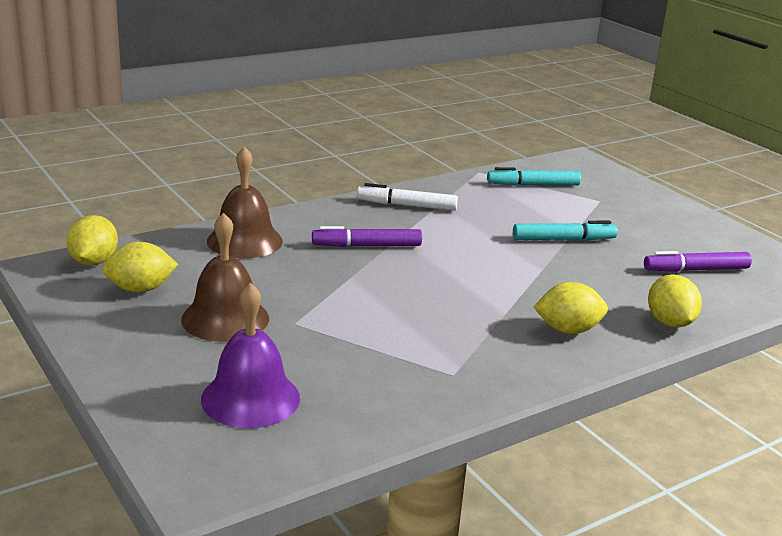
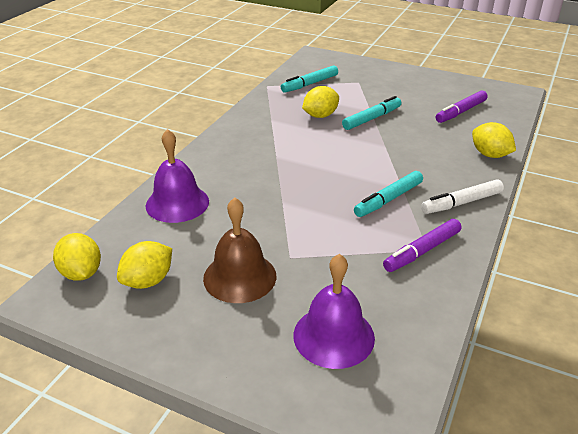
camera: 30 degrees left, 10 degrees up
brown bell [207,146,283,258] -> purple bell [146,129,209,223]
purple marker [312,226,422,247] -> purple marker moved to [383,219,462,272]
white marker [357,183,458,211] -> white marker moved to [421,179,504,214]
yellow lemon [534,282,608,334] -> yellow lemon moved to [302,86,339,118]
none -> turquoise marker [354,171,423,217]

